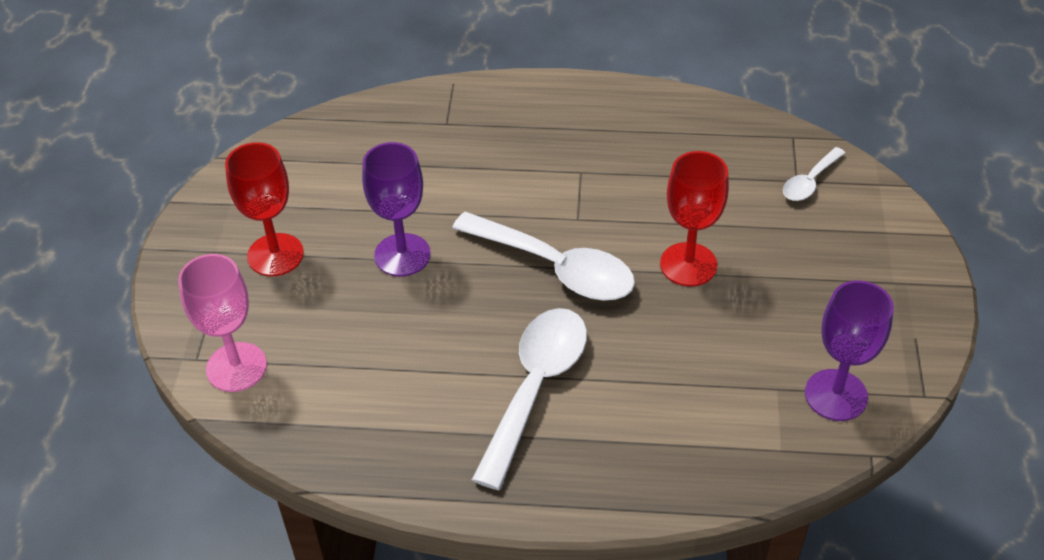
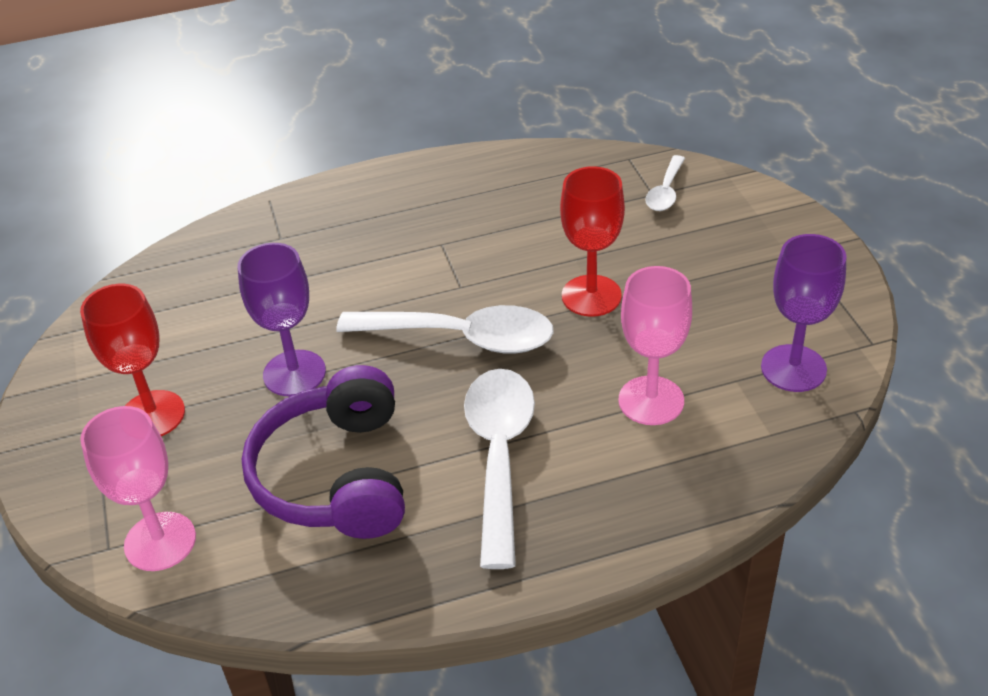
camera: 20 degrees left, 5 degrees down
none -> purple headphones [242,365,405,539]
none -> pink goblet [618,266,692,425]

